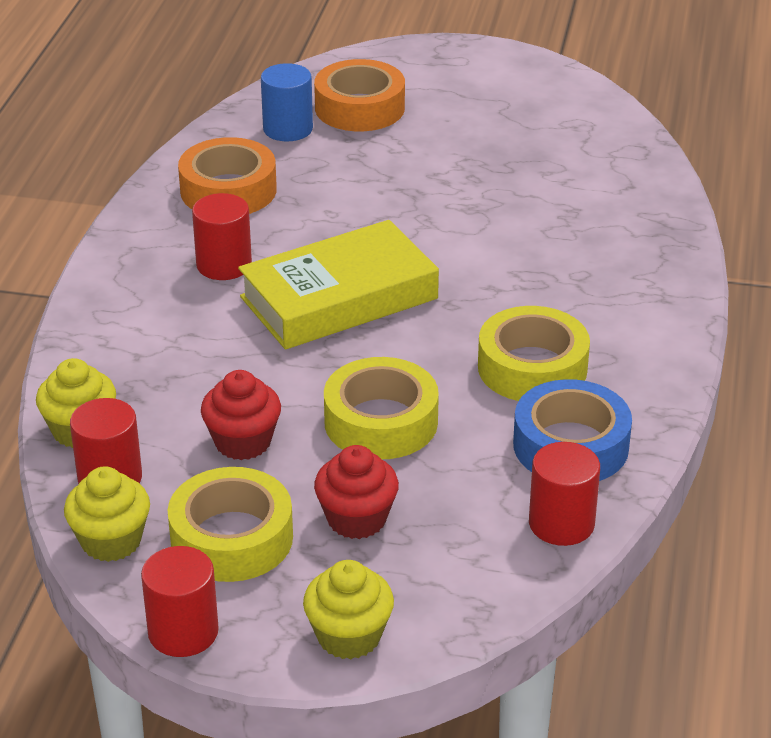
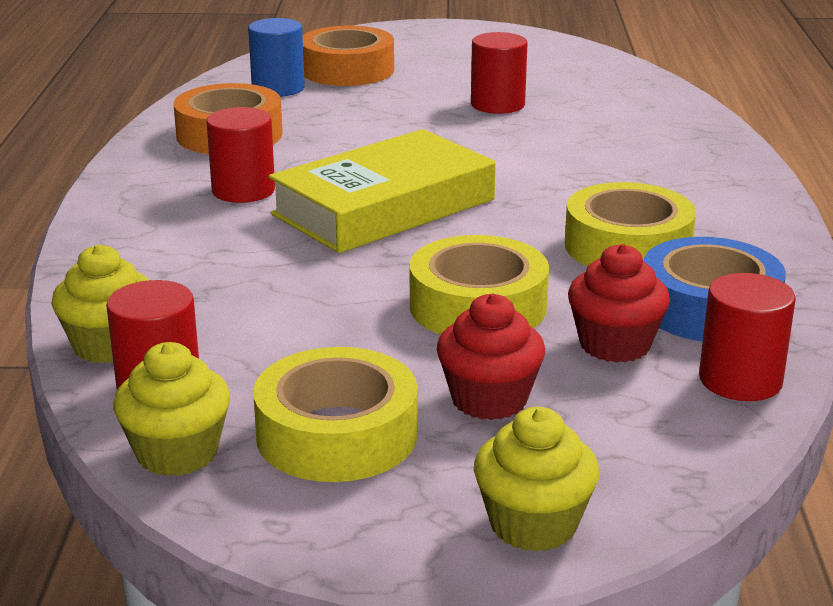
camera: 10 degrees left, 10 degrees down
red cylinder [141,546,219,657] -> red cylinder moved to [471,32,528,114]
red cupcake [201,370,281,460] -> red cupcake moved to [568,244,670,363]

